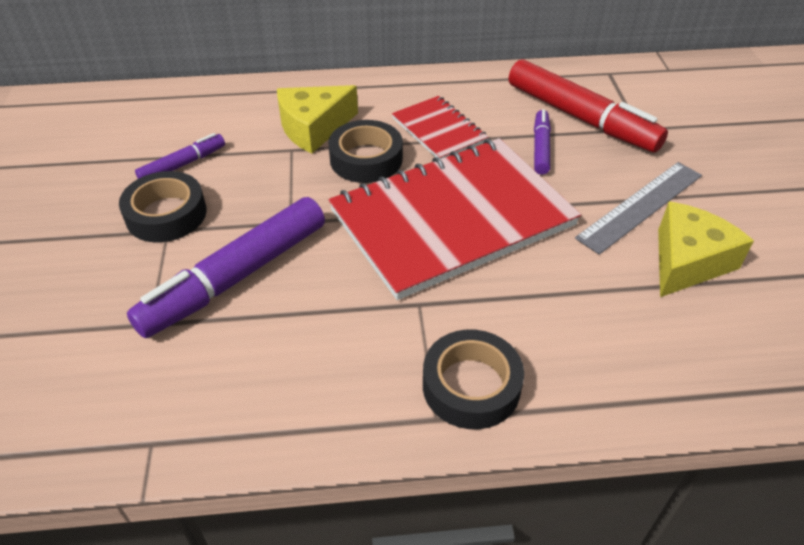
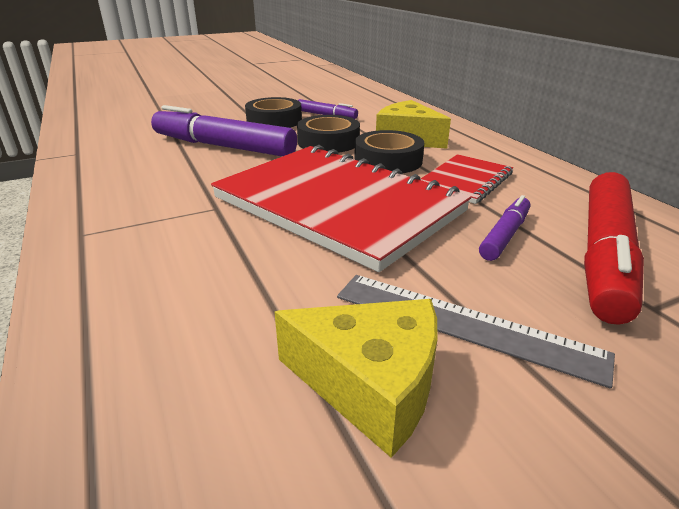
camera: 70 degrees right, 15 degrees down
black tape [423,329,524,429] -> black tape moved to [297,115,360,153]
purple marker [534,109,551,175] -> purple marker turned 45 degrees counterclockwise [479,195,530,261]

